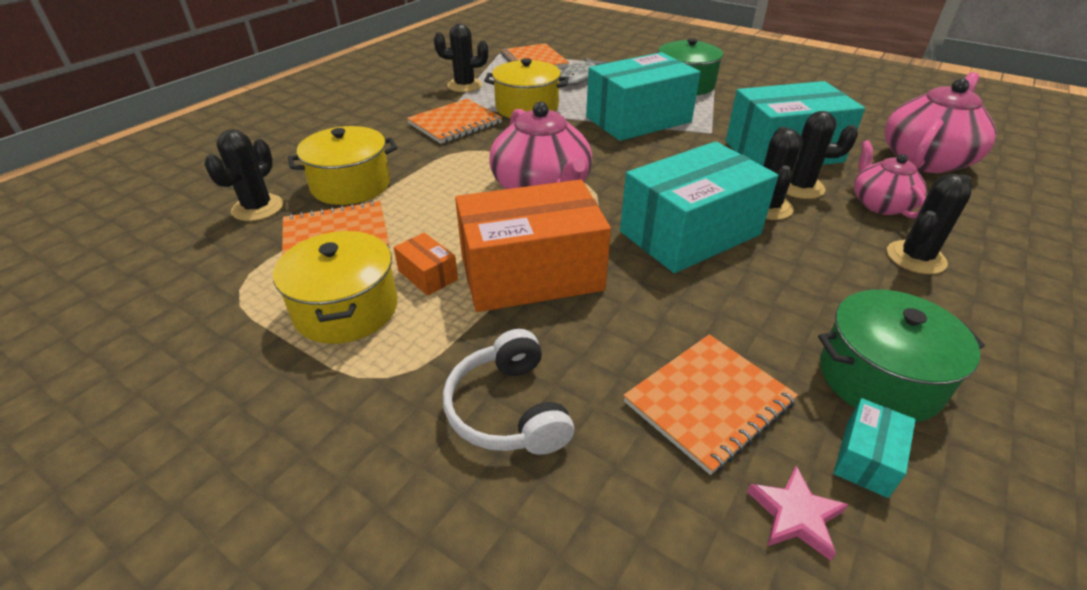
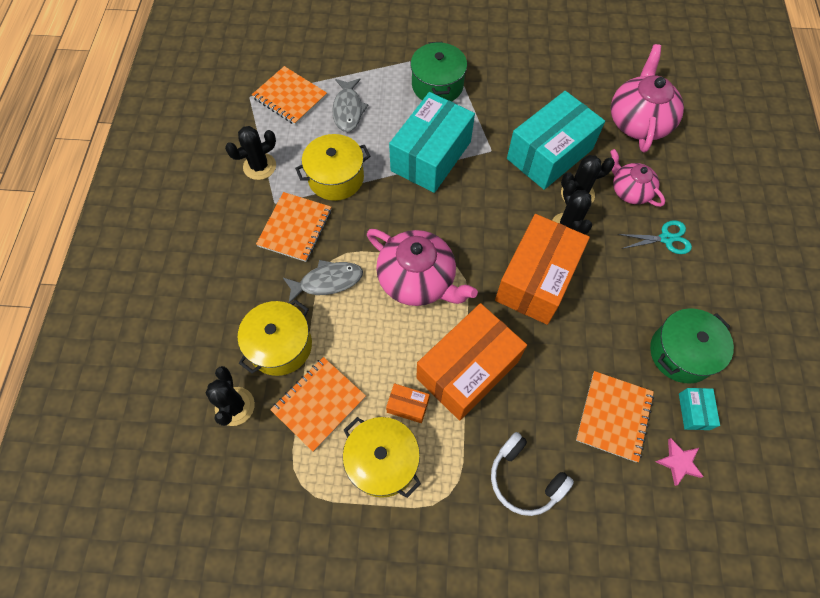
camera: 30 degrees left, 25 degrees up
turquoise box [620,141,778,273] -> orange box [495,214,590,325]
black cactus [887,174,972,274] -> turquoise scissors [618,220,692,254]
none -> grey fish [283,260,363,304]

